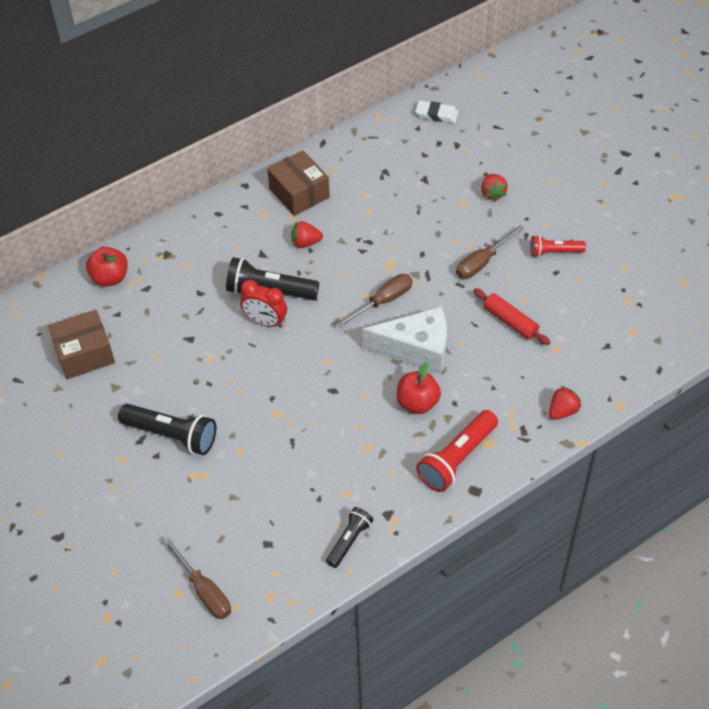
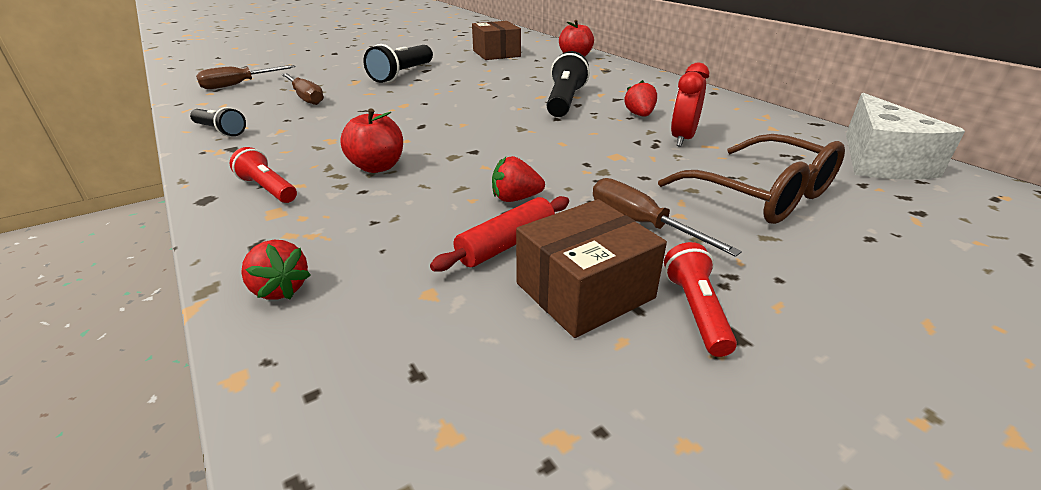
camera: 90 degrees right, 20 degrees down
red clock [240,280,287,328] -> red clock moved to [671,62,709,147]
brown box [267,150,330,216] -> brown box moved to [516,199,667,338]
brown screwdriver [336,274,412,328] -> brown screwdriver moved to [281,73,324,105]
white cheese [363,307,447,374] -> white cheese moved to [846,93,965,180]
white eraser [415,101,459,123] -> none
red flashlight [416,410,498,492] -> red flashlight [230,147,297,203], size x0.61
red strawberry [481,174,508,202] -> red strawberry moved to [492,156,545,202]
none -> brown glasses [658,134,845,224]

